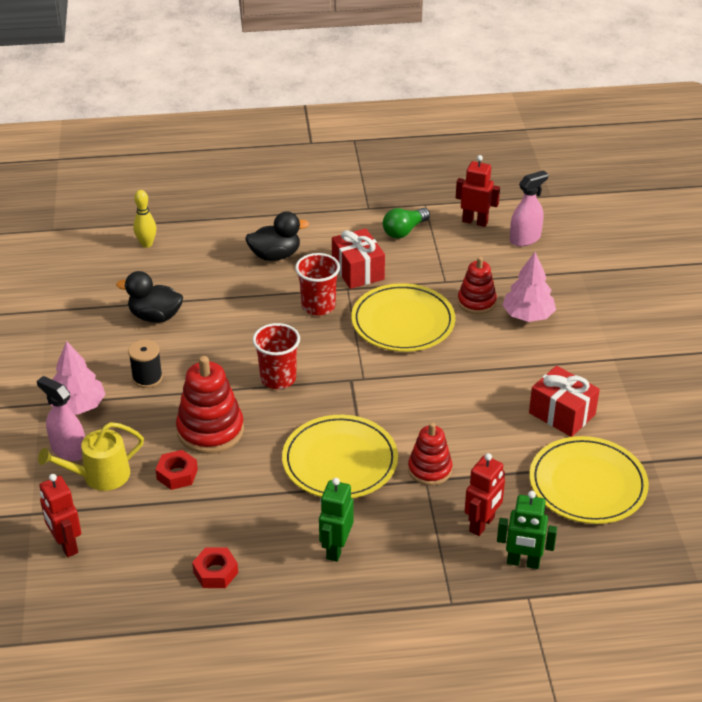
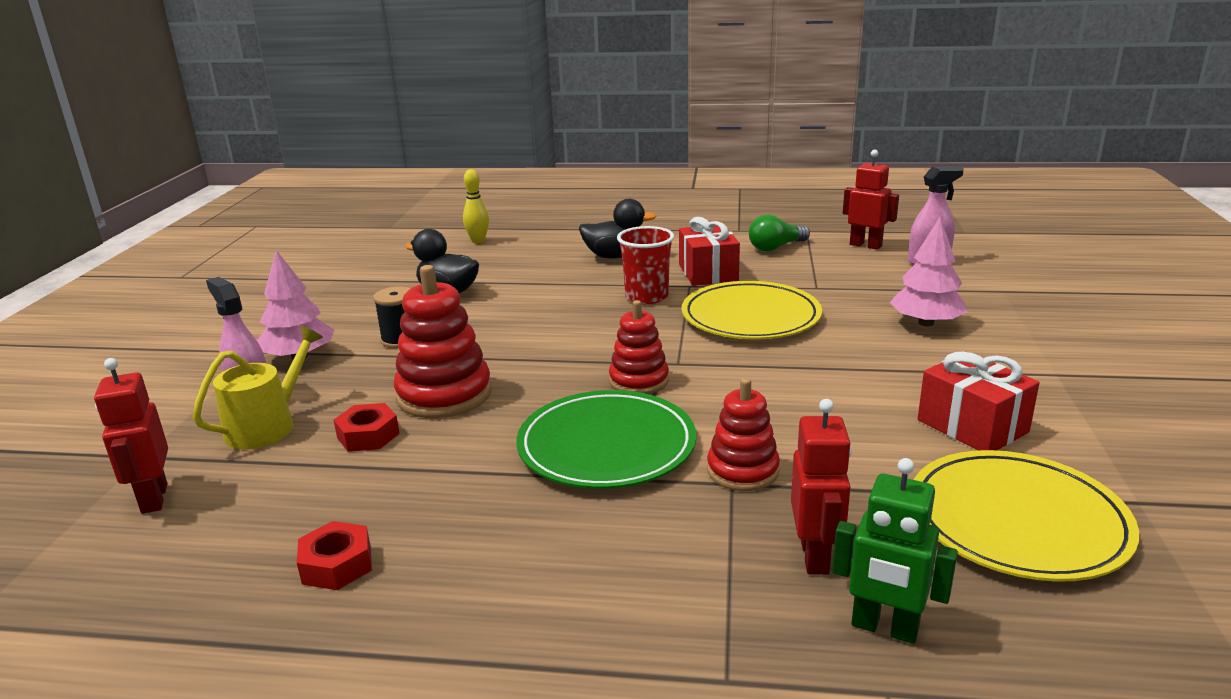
camera: 15 degrees right, 15 degrees down
yellow watering can [38,422,144,491] -> yellow watering can turned 135 degrees clockwise [193,326,323,449]
red cup [253,323,300,389] -> none
yellow plate [282,415,398,498] -> green plate [517,390,696,489]
green robot [319,478,353,562] -> none
red stacking toy [458,257,497,314] -> red stacking toy moved to [609,300,669,394]
red robot [465,453,505,536] -> red robot turned 45 degrees counterclockwise [791,399,852,575]

